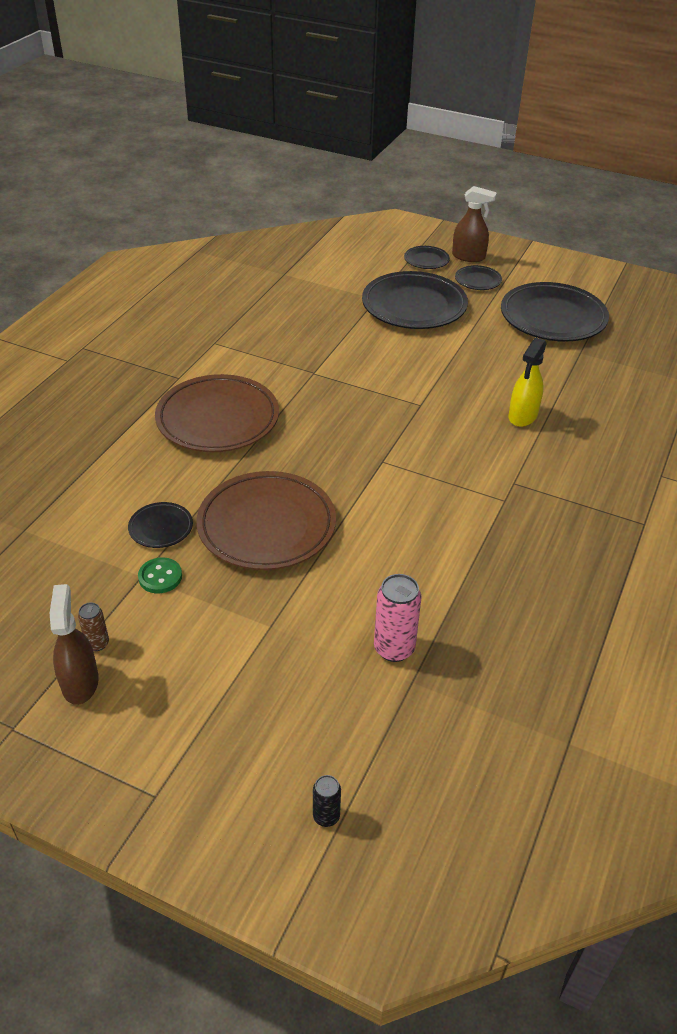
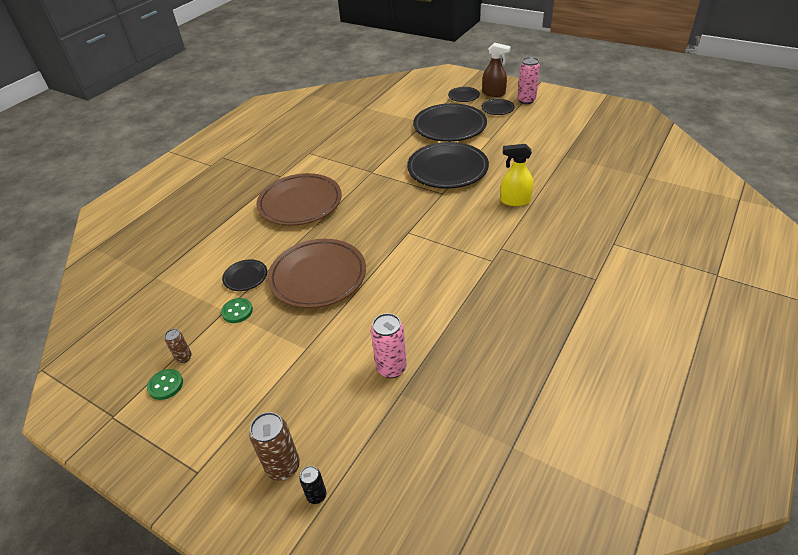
camera: 10 degrees right, 0 degrees up
brown spray bottle [50,584,99,705] -> green button [147,369,183,400]
black plate [501,282,609,342] -> black plate moved to [407,142,489,188]
yellow spray bottle [509,338,547,427] -> yellow spray bottle turned 60 degrees clockwise [500,144,534,206]
none -> brown can [249,412,300,481]
none -> pink can [517,57,540,104]

